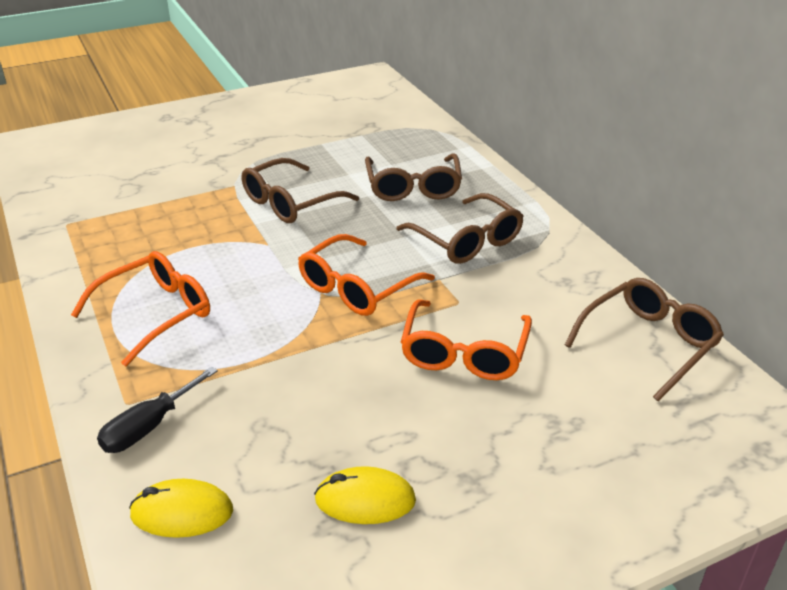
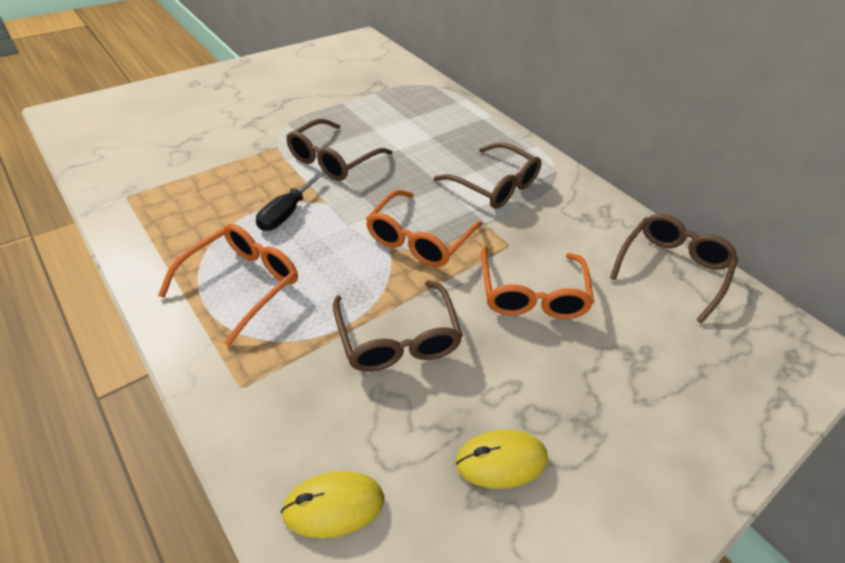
camera: 15 degrees left, 10 degrees up
black screwdriver [97,367,218,453] -> black screwdriver moved to [256,171,325,231]
brown glasses [365,154,462,201] -> brown glasses moved to [333,280,463,372]

